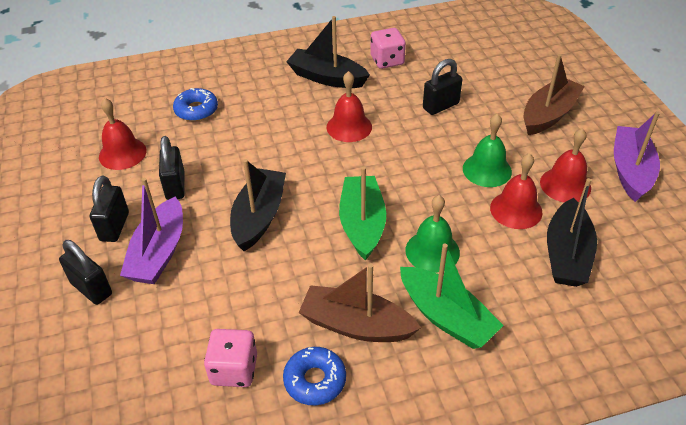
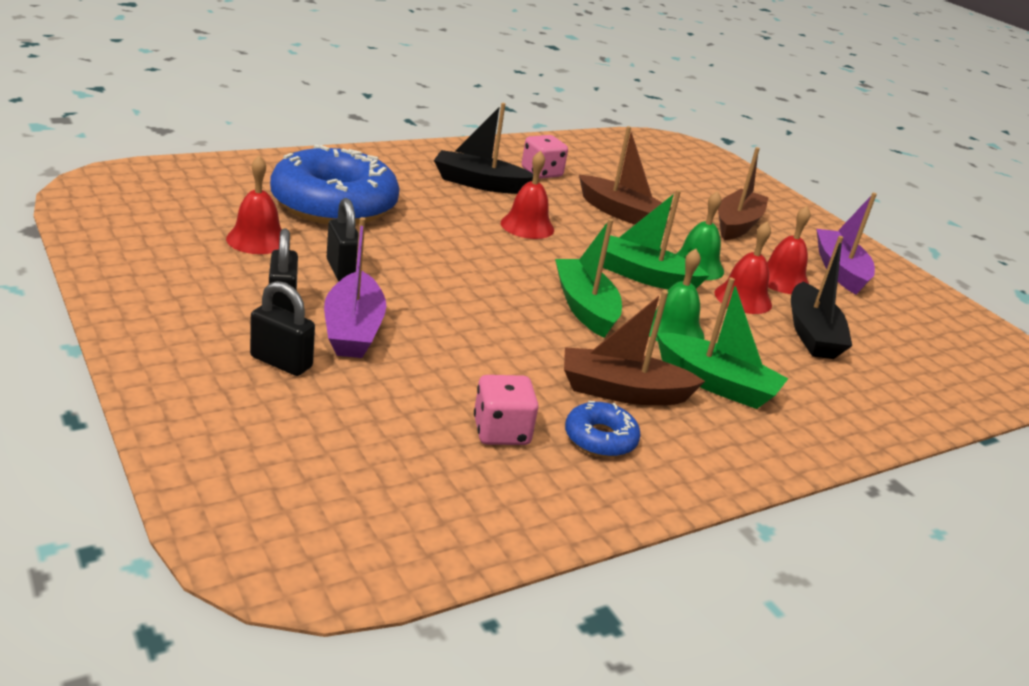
camera: 20 degrees left, 15 degrees down
blue donut [173,88,218,121] -> blue donut [270,144,400,225], size x2.26
black boat [230,159,286,251] -> none
black padlock [423,59,462,115] -> brown boat [579,126,672,225]
none -> green boat [603,190,710,290]

